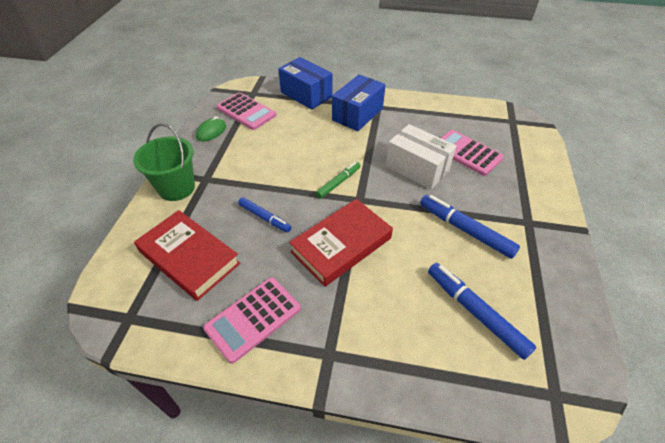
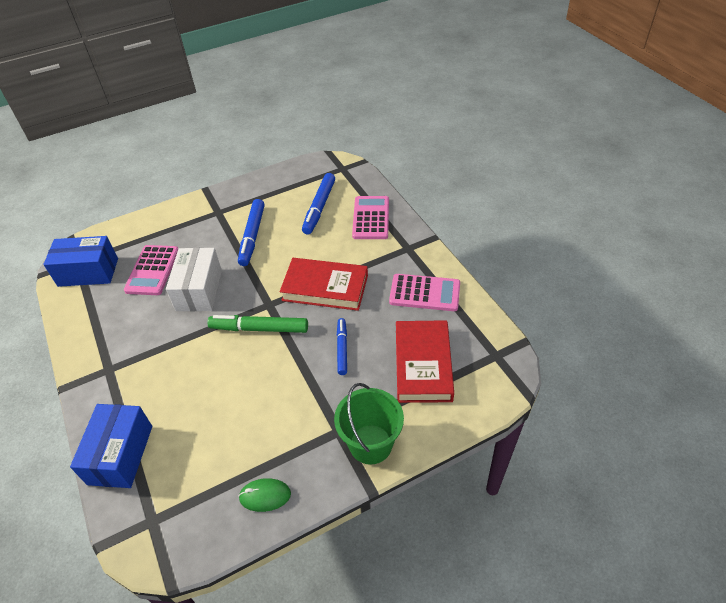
camera: 125 degrees left, 0 degrees up
pink calculator [217,92,276,130] -> pink calculator moved to [352,196,389,239]
green marker [316,162,360,199] -> green marker [207,315,308,333], size x1.58
blue box [332,74,385,131] -> blue box moved to [43,236,118,287]

